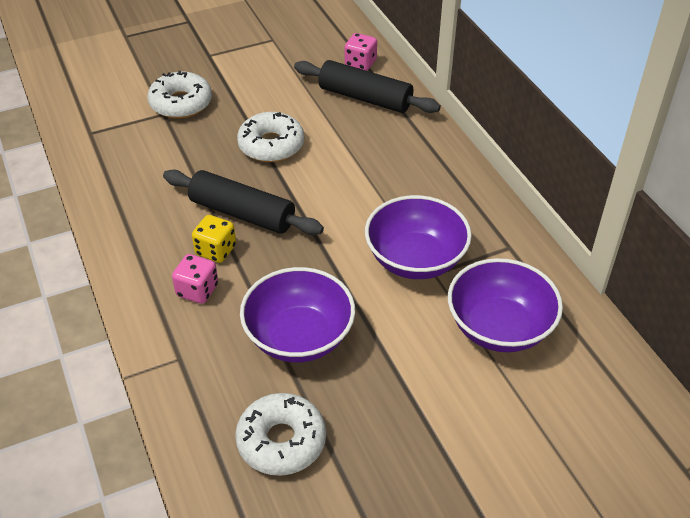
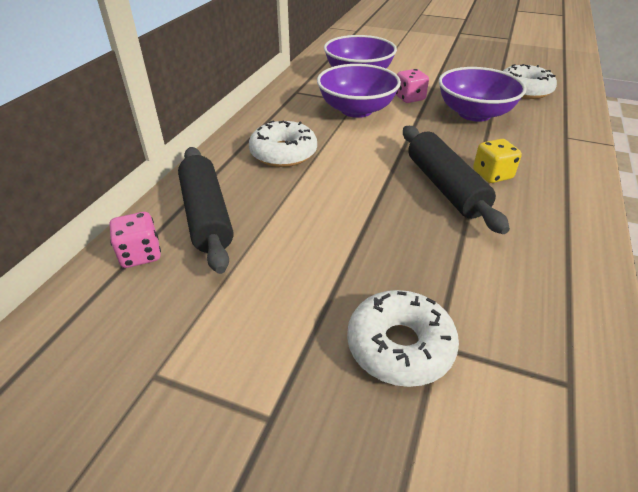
camera: 135 degrees left, 5 degrees down
pink dice [172,254,218,304] -> pink dice moved to [396,69,429,103]
white donut [237,112,304,162] -> white donut moved to [249,120,317,167]

